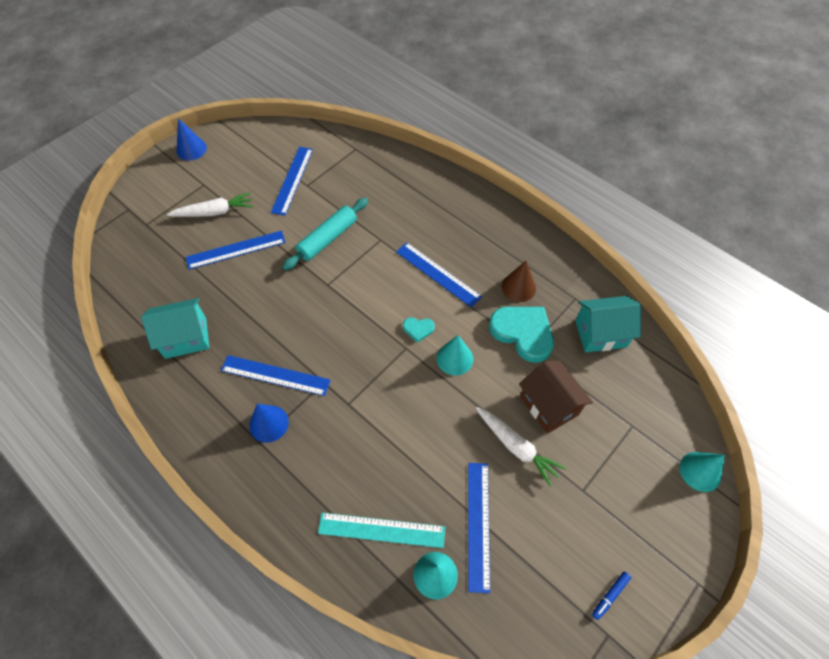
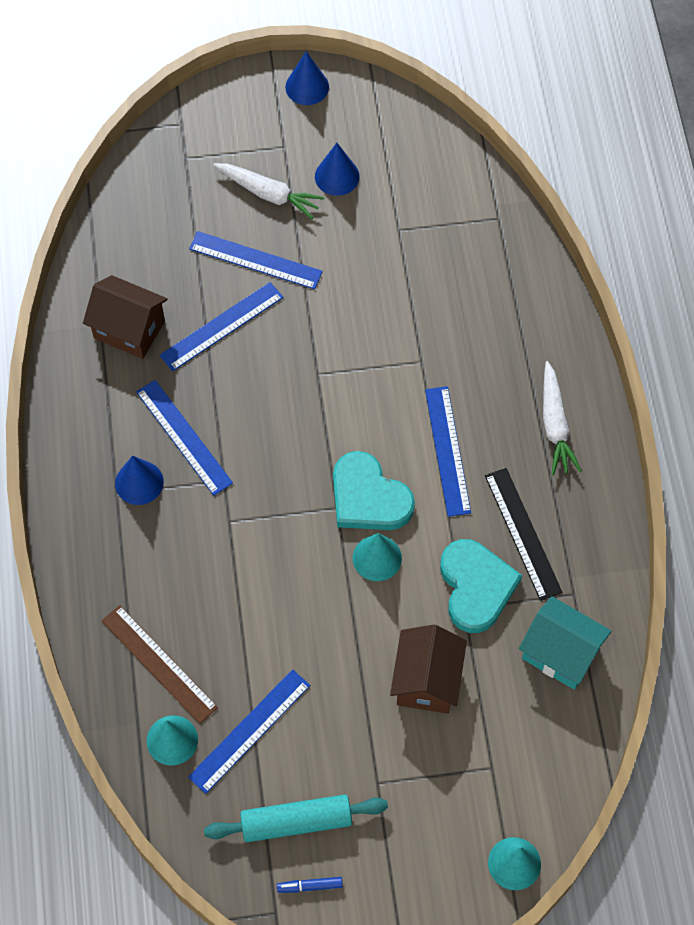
camera: 40 degrees right, 5 degrees up
turquoise house [141,298,209,359] -> brown house [83,275,168,359]
blue ruler [271,147,313,215] -> blue ruler moved to [160,282,283,371]
turquoise rolling pin [282,198,368,271] -> turquoise rolling pin moved to [204,794,388,842]
turquoise ruler [318,513,445,548] -> brown ruler [101,605,218,724]
turquoise heart [403,317,435,343] -> turquoise heart [333,451,415,530], size x2.17
white carrot [475,407,566,487] -> white carrot moved to [543,361,582,475]
brown cone [502,261,536,302] -> black ruler [485,468,563,601]
none -> blue cone [315,143,360,196]

